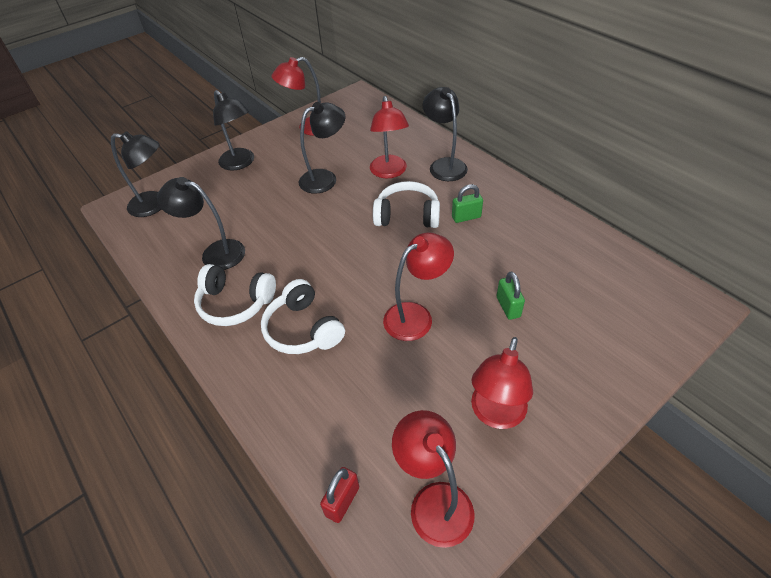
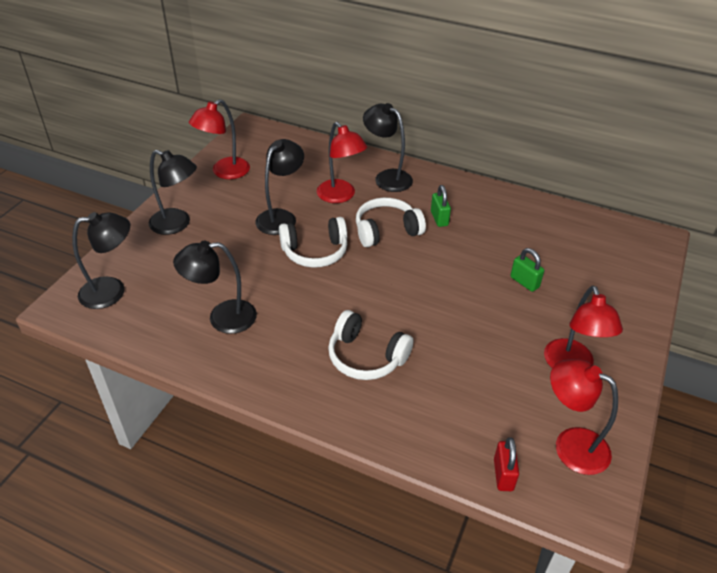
camera: 30 degrees left, 5 degrees down
white headphones [194,264,276,326] -> white headphones moved to [279,217,347,268]
red lamp [383,232,454,341] -> none
green padlock [452,184,483,223] -> green padlock turned 60 degrees counterclockwise [431,185,451,227]

